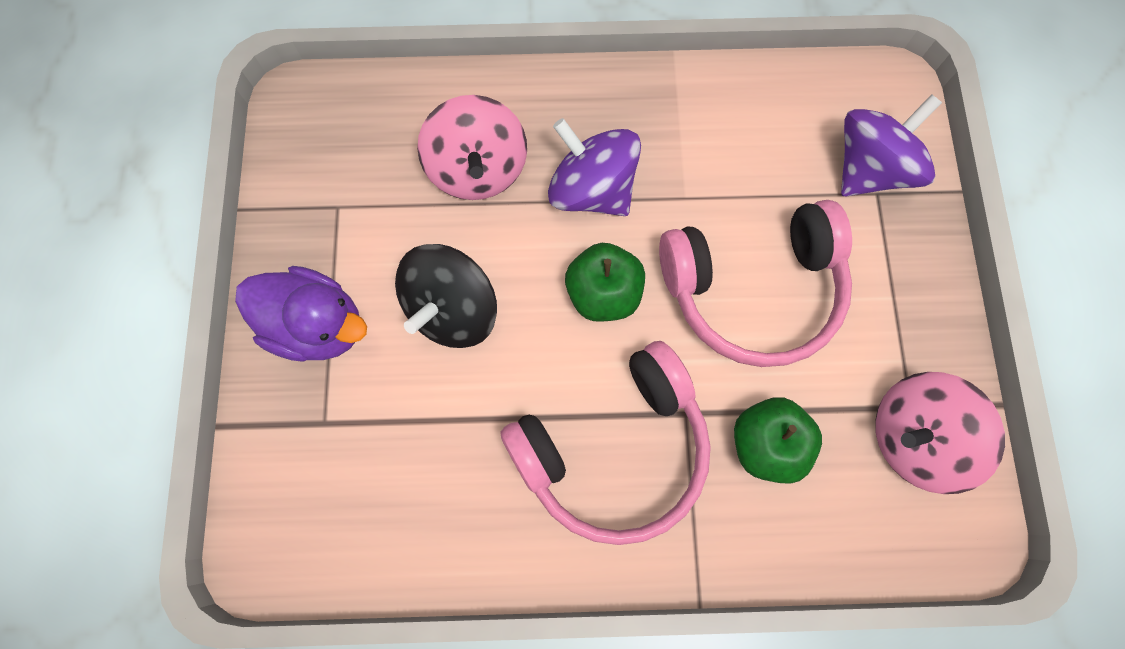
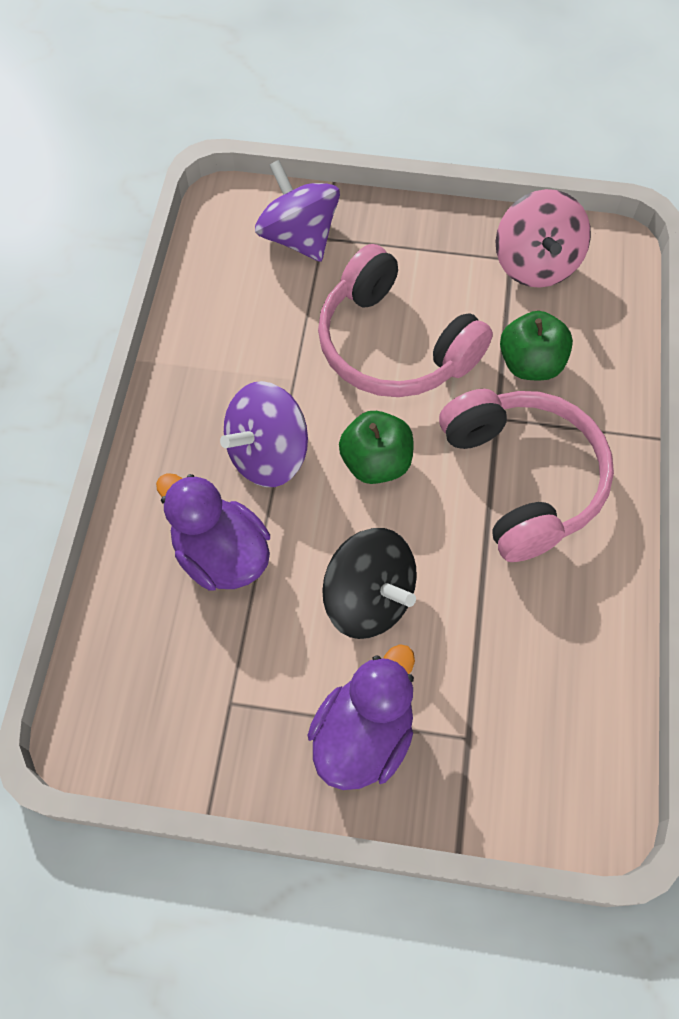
camera: 80 degrees left, 10 degrees down
pink spinning top [417,95,527,200] -> purple duck [156,473,270,591]
pink headphones [659,200,852,367] -> pink headphones turned 135 degrees clockwise [318,244,493,397]

